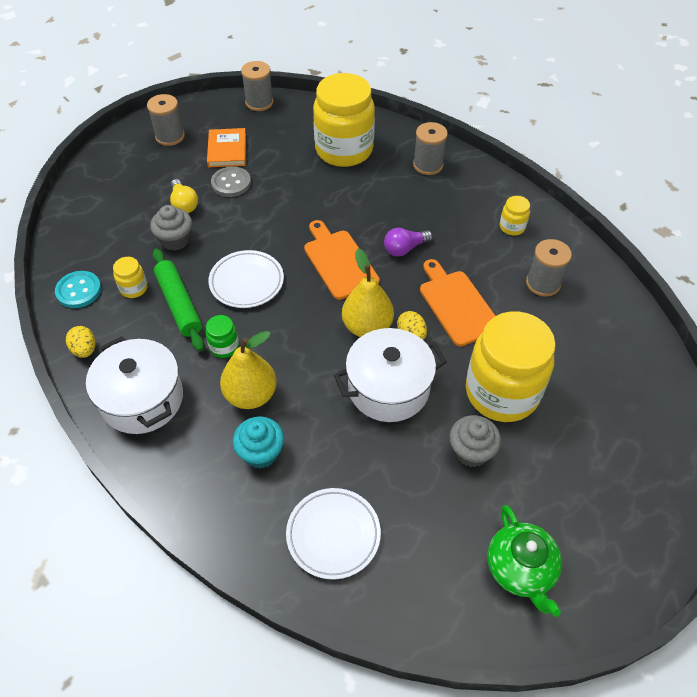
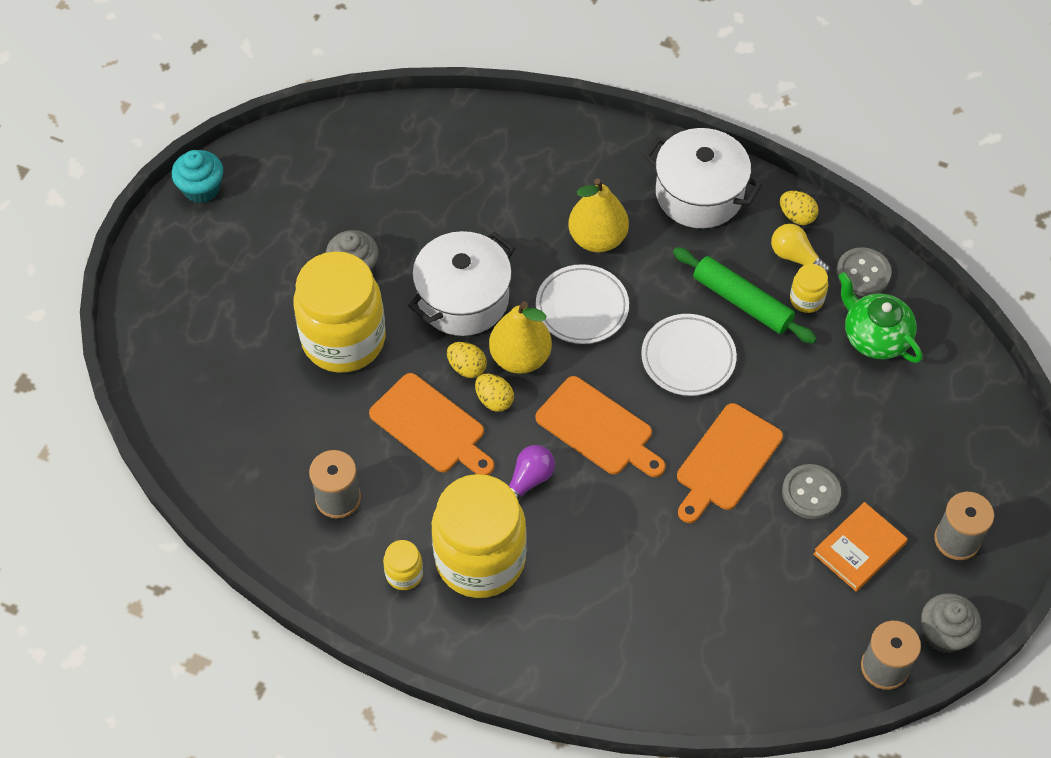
camera: 155 degrees right, 5 degrees up
turquoise button [55,271,101,308] -> grey button [836,247,891,296]
grey cupcake [150,205,192,251] -> grey cupcake moved to [921,593,981,653]
yellow light bulb [170,179,198,213] -> yellow light bulb moved to [771,224,830,276]
green jar [206,315,239,358] -> none
orange book [207,128,246,167] -> orange book turned 75 degrees clockwise [813,502,908,592]
turquoise cupcake [233,416,284,469] -> turquoise cupcake moved to [172,150,223,203]
white plate [286,488,381,580] -> white plate moved to [536,264,629,344]
yellow jar [313,73,375,167] -> yellow jar moved to [432,474,527,598]
grey spool [413,122,448,175] -> none
green teapot [487,505,562,617] -> green teapot moved to [838,272,922,363]
none -> yellow egg [475,374,514,412]
none -> orange cutting board [677,403,783,523]

